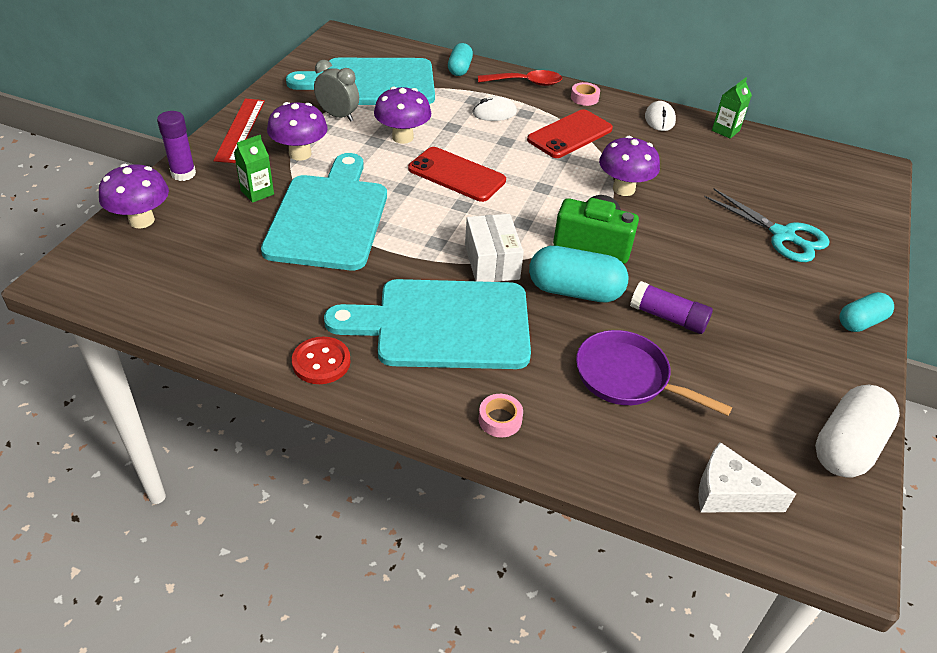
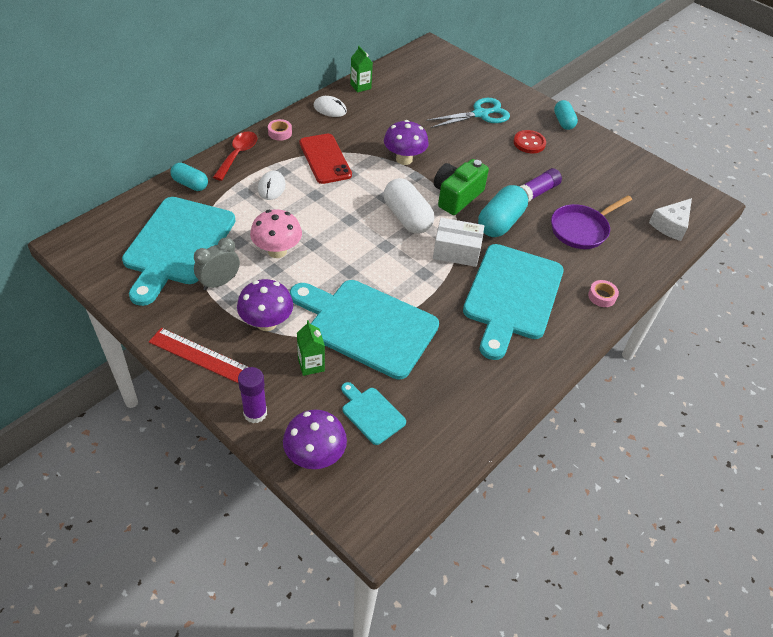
camera: 70 degrees left, 5 degrees up
red button [292,337,351,384] -> red button moved to [513,130,546,154]
purple mushroom [374,87,431,144] -> pink mushroom [250,209,302,258]
red phone [408,147,506,202] -> none
white capsule [815,385,900,478] -> white capsule moved to [384,178,434,234]
none -> turquoise cutting board [341,382,406,445]

